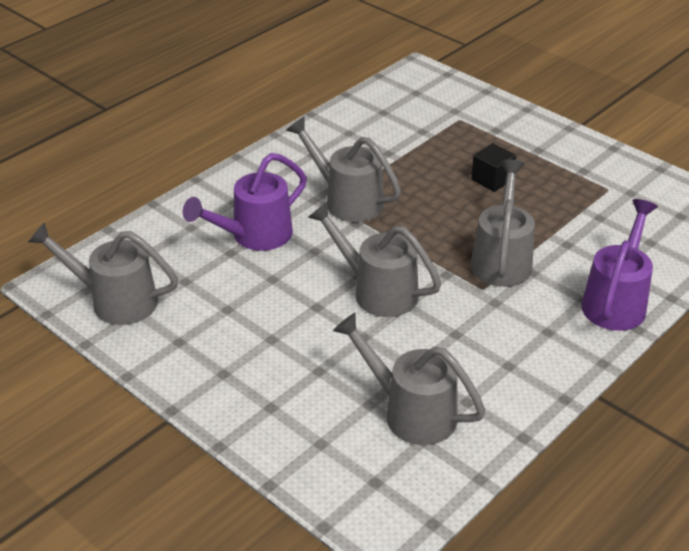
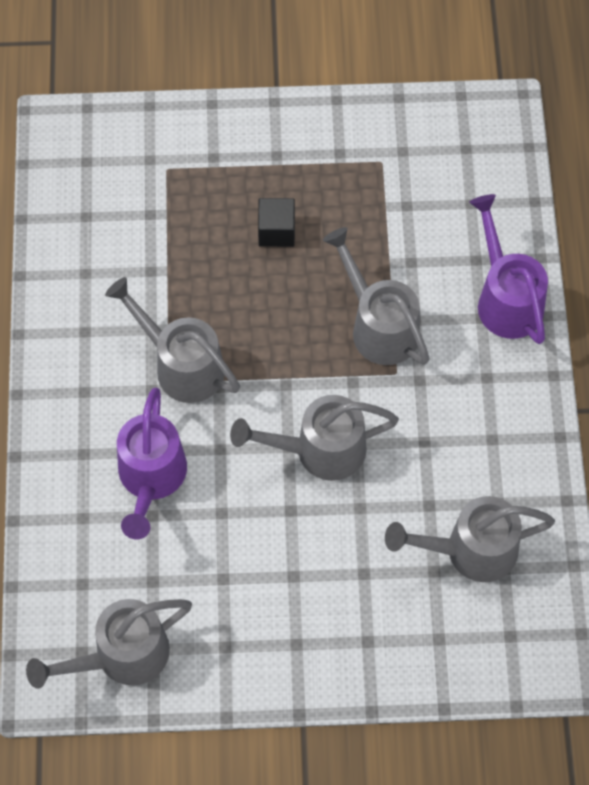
camera: 45 degrees left, 25 degrees up
grey watering can [286,117,401,222] -> grey watering can turned 45 degrees clockwise [105,277,240,403]

